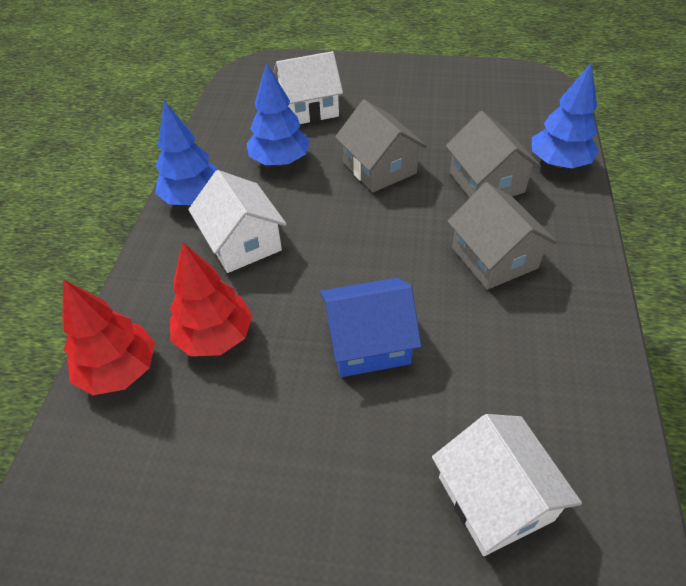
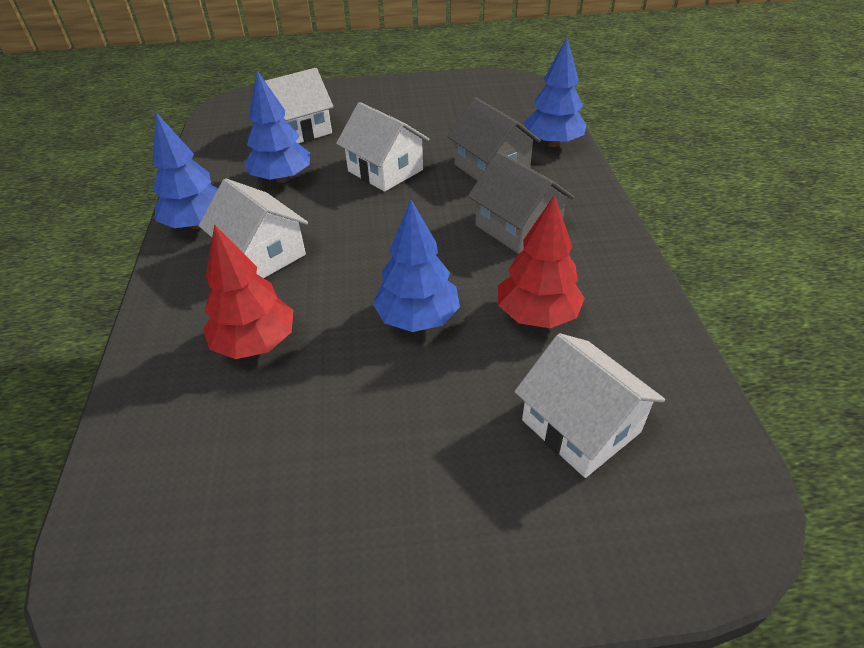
camera: 15 degrees left, 5 degrees down
red tree [62,279,155,395] -> red tree moved to [498,195,585,328]
blue house [320,278,421,377] -> blue tree [373,200,460,332]
grey house [335,100,427,192] -> white house [336,102,429,192]

